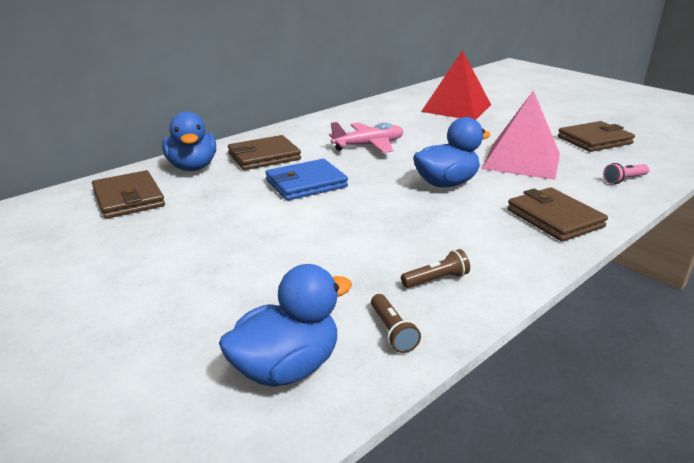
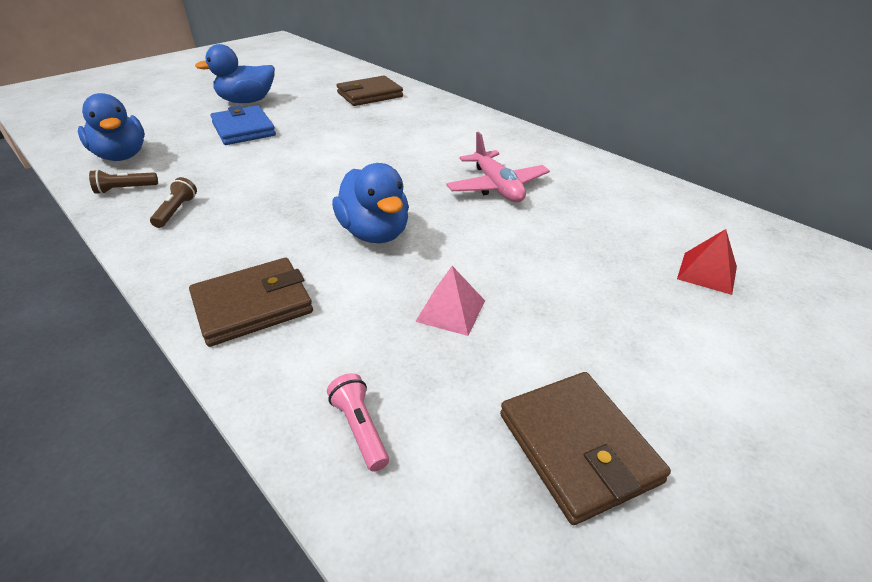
camera: 90 degrees right, 10 degrees up
blue duck [162,111,216,171] -> blue duck moved to [195,44,275,103]
brown wallet [228,135,301,170] -> none
blue wallet [265,159,348,201] -> blue wallet moved to [210,105,276,145]
brown flashlight [401,249,470,288] -> brown flashlight turned 150 degrees counterclockwise [150,177,197,228]
red pyramid [421,50,491,120] -> red pyramid [677,229,737,295], size x0.48
pink pyramid [482,90,560,180] -> pink pyramid [415,266,485,336], size x0.48

